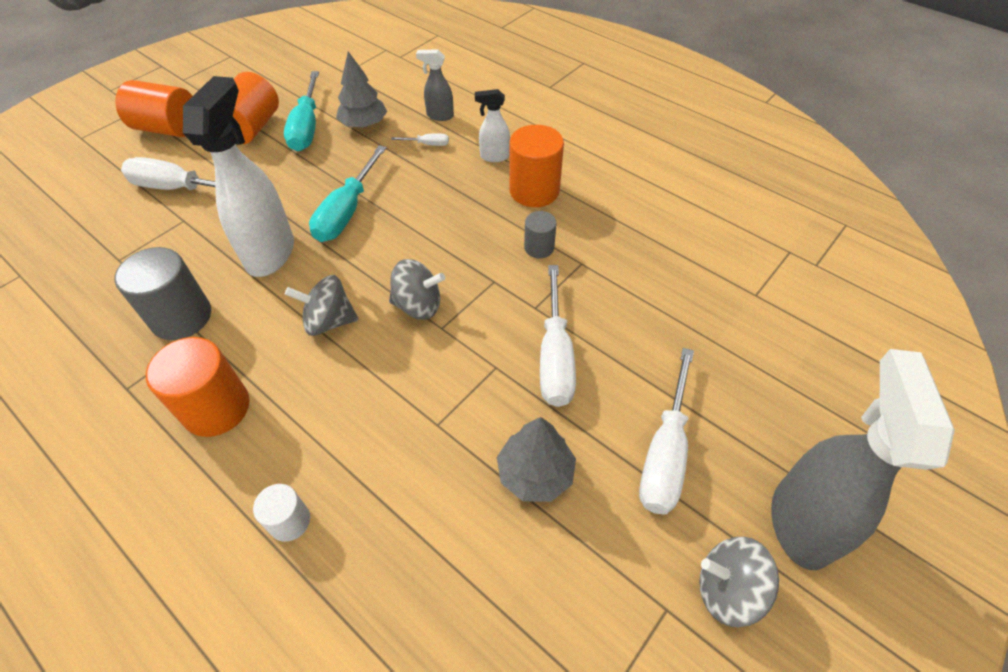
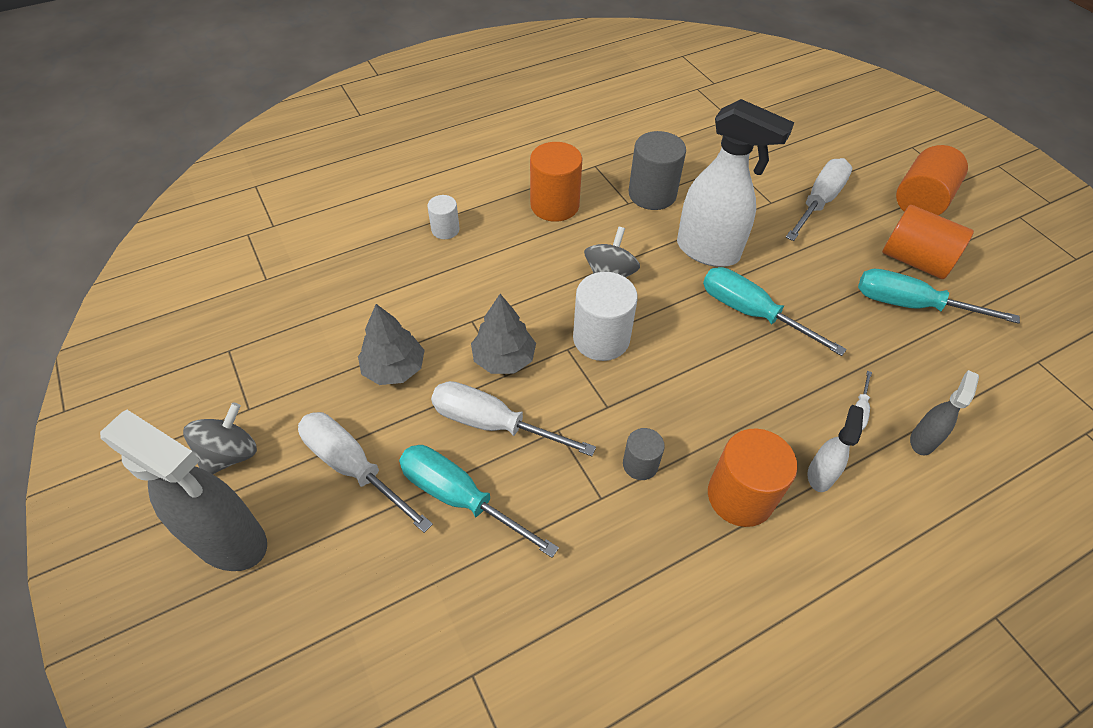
camera: 110 degrees right, 0 degrees up
grey tree [336,52,387,128] -> grey tree moved to [471,294,536,374]
grey spinning top [389,259,445,320] -> white cylinder [573,272,638,361]
none -> turquoise screwdriver [399,445,559,558]

